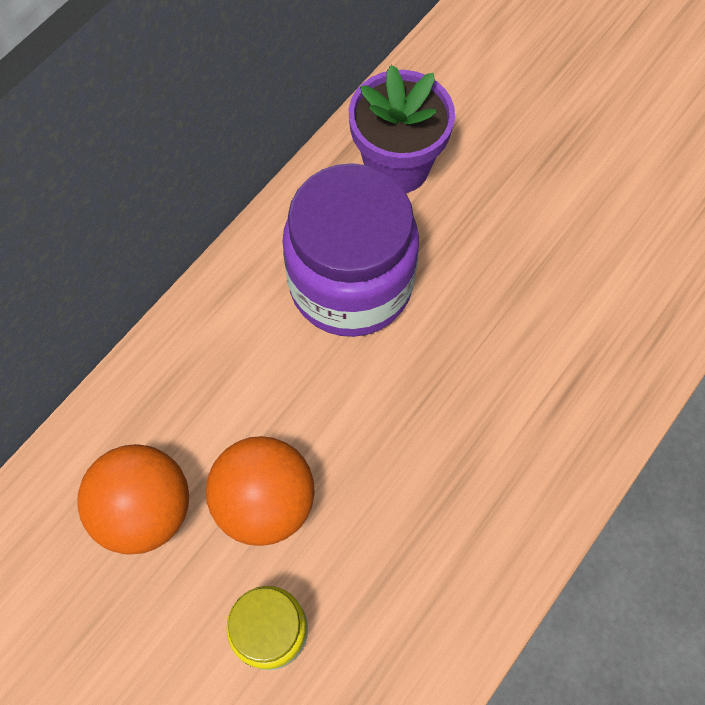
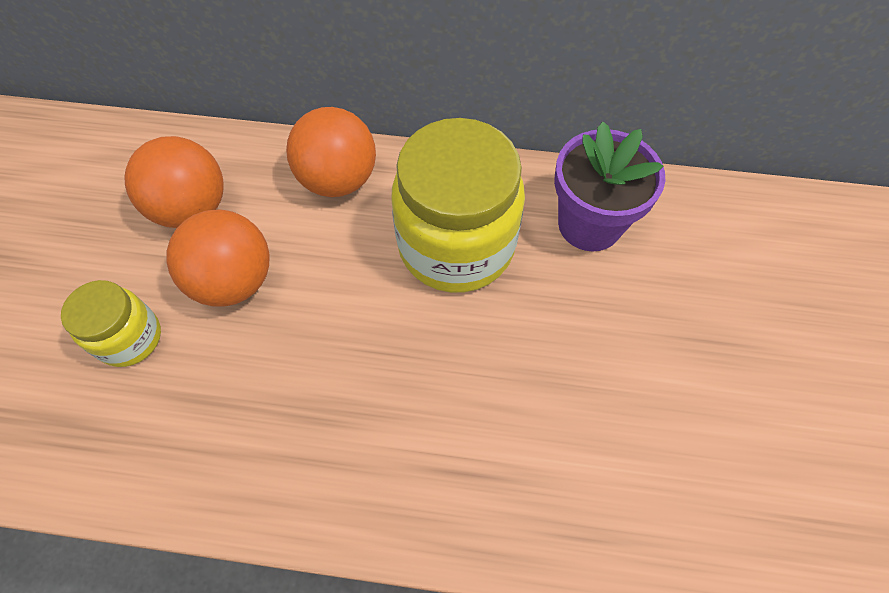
camera: 60 degrees right, 5 degrees down
purple jar [282,163,419,337] -> yellow jar [391,118,525,293]
none -> orange ball [286,107,376,197]

